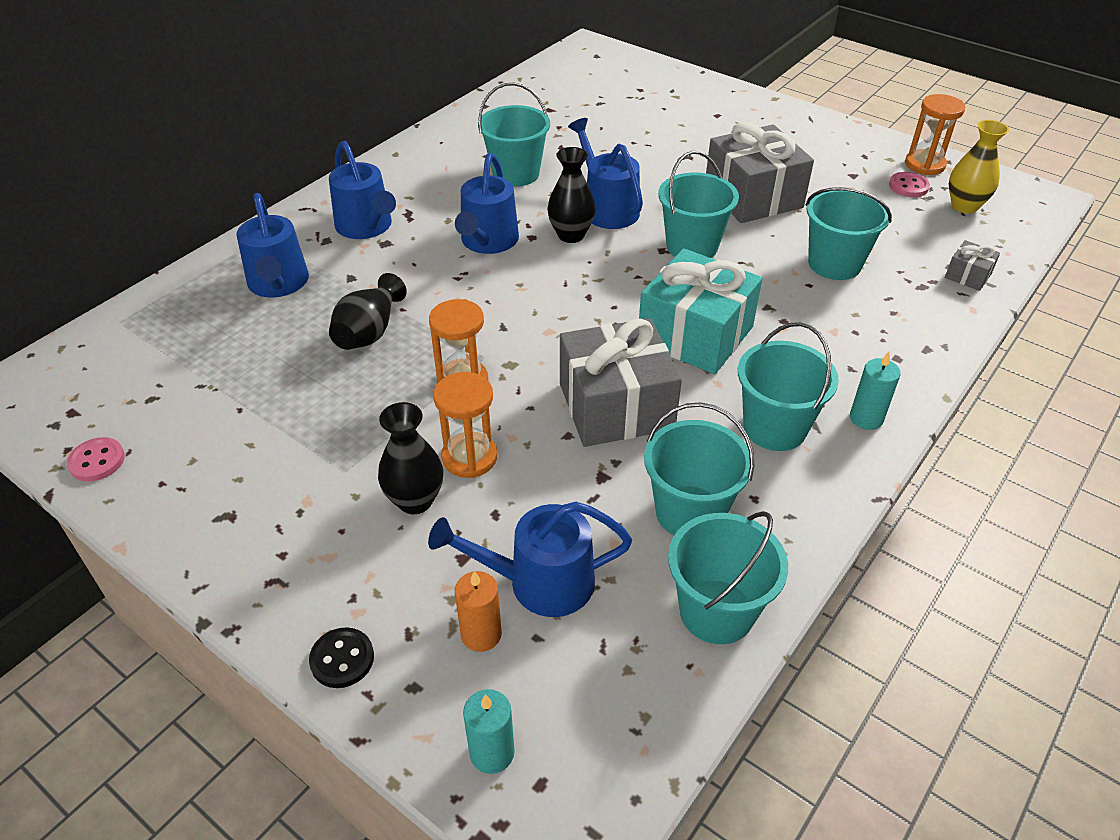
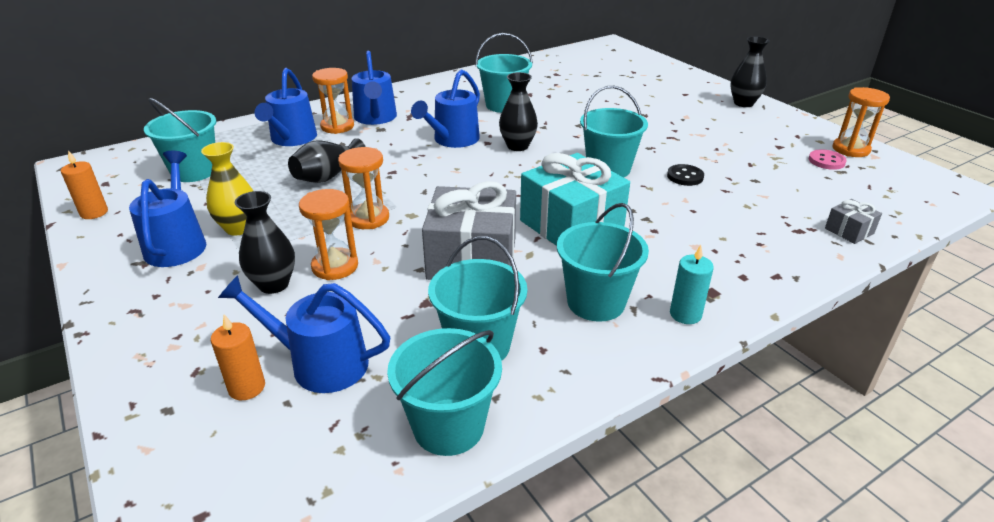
camera: 20 degrees right, 10 degrees down
pink button [67,437,125,482] -> orange candle [61,150,108,219]
black button [309,627,374,688] -> black button moved to [667,164,704,186]
turquoise candle [463,689,515,774] -> none
blue watering can [568,118,643,229] -> blue watering can moved to [129,151,206,267]
grey gift [706,122,814,223] -> none
turquoise bucket [806,187,892,280] -> turquoise bucket moved to [144,98,216,182]
yellow vase [949,120,1009,214] -> yellow vase moved to [201,142,253,236]
none -> orange hourglass [312,68,354,134]
none -> black vase [730,36,770,107]

